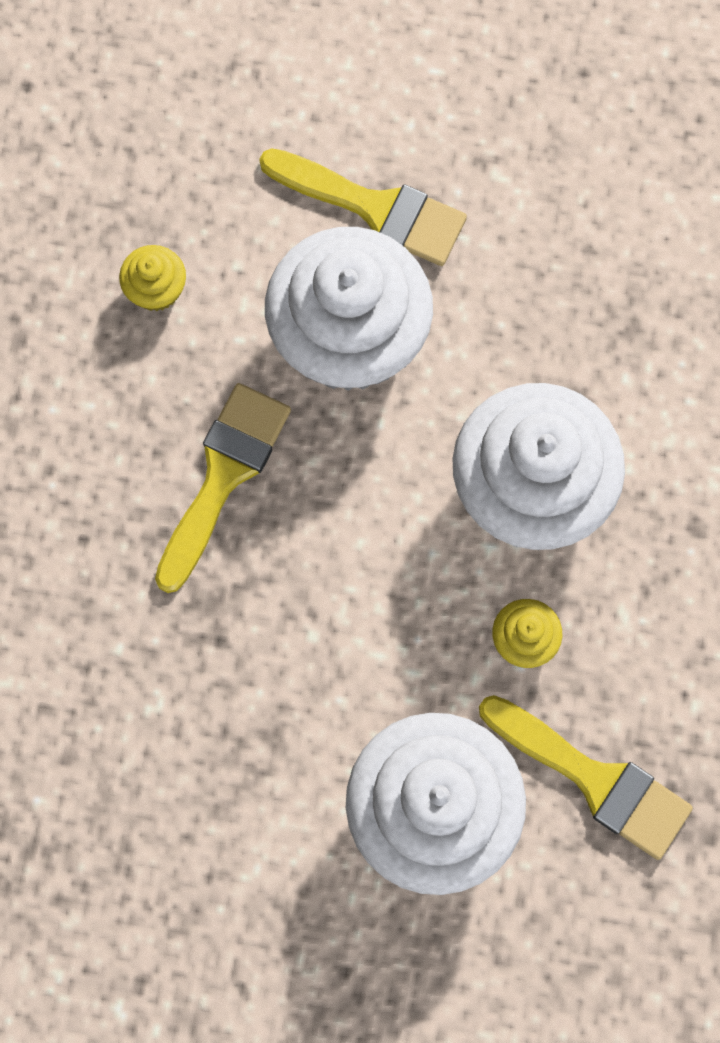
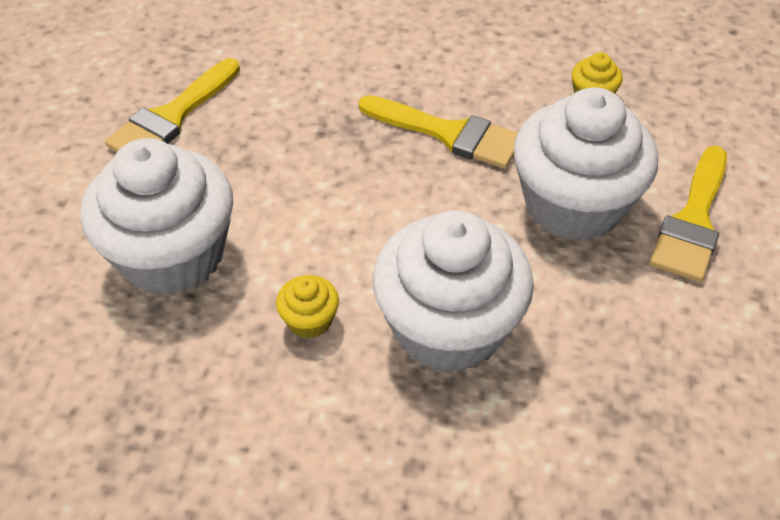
camera: 90 degrees right, 25 degrees down
yellow brush [479,695,693,860] -> yellow brush moved to [105,58,240,152]

